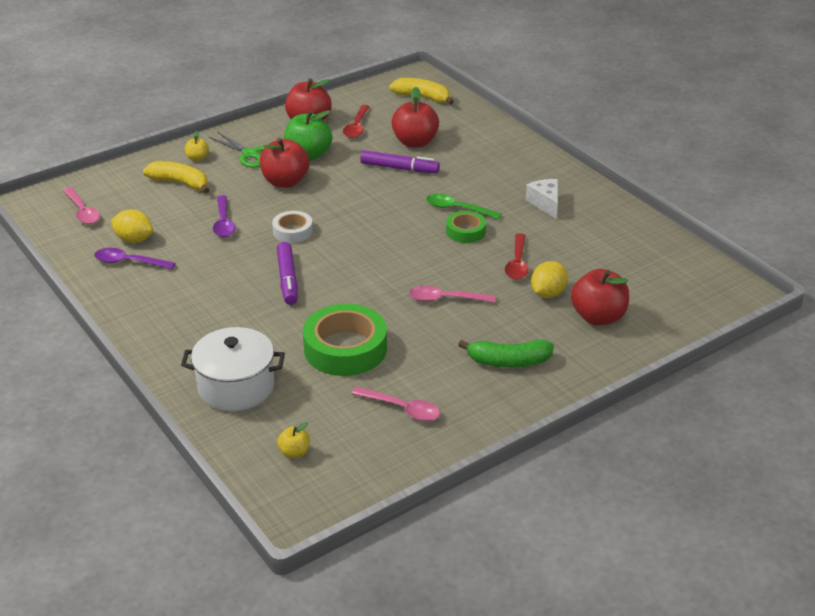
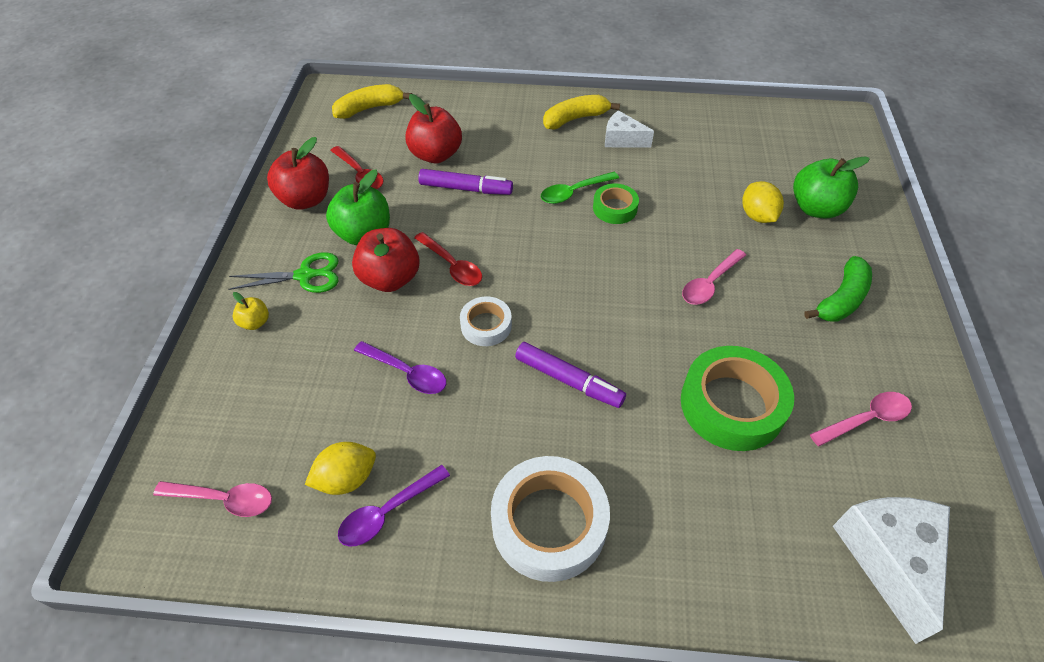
camera: 50 degrees left, 15 degrees up
yellow banana [143,161,209,193] -> yellow banana moved to [543,95,620,130]
white pot [181,327,285,411] -> none
yellow apple [277,422,310,458] -> white cheese [833,497,950,644]
purple marker [360,150,440,173] -> purple marker turned 45 degrees clockwise [418,169,513,195]
red spoon [505,233,529,280] -> red spoon moved to [414,232,482,286]
red apple [571,269,629,325] -> green apple [793,156,870,218]
none -> white tape [491,456,610,582]

